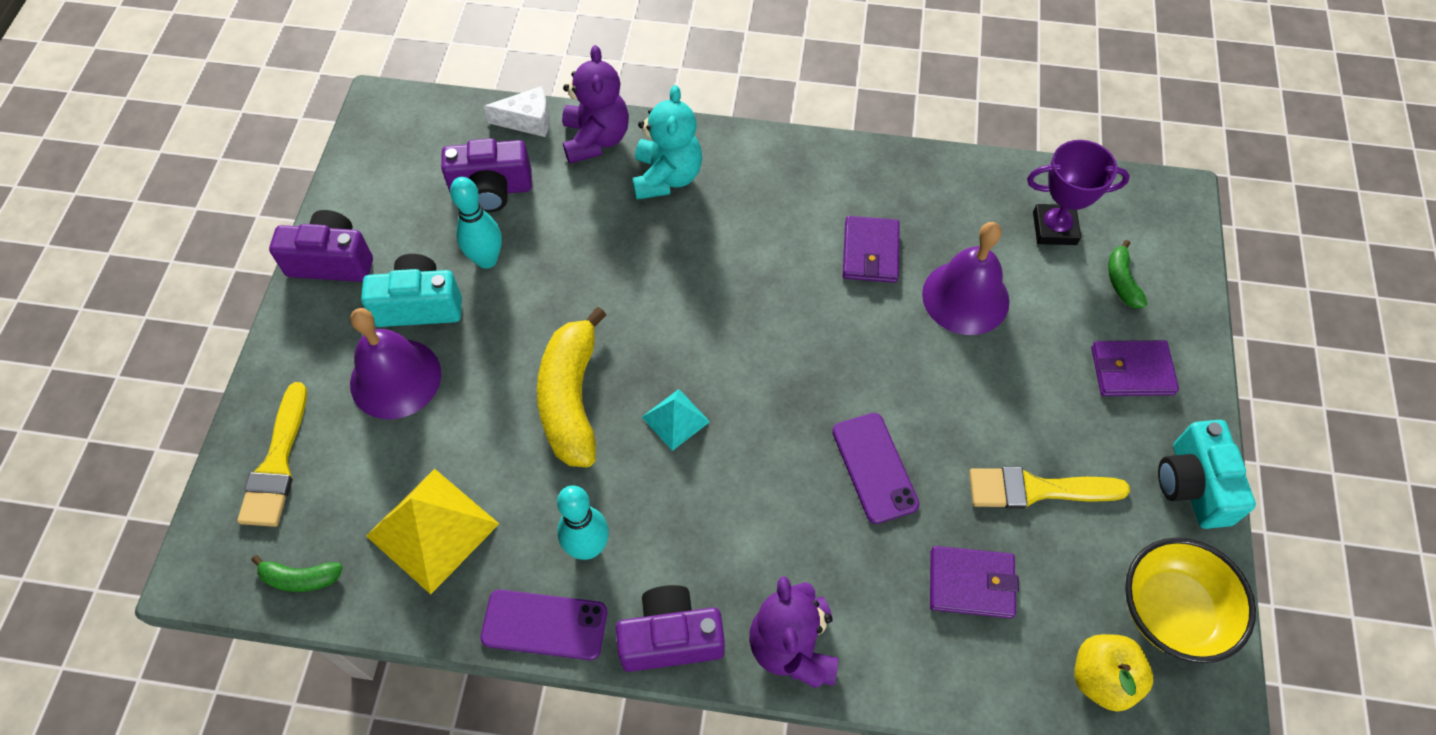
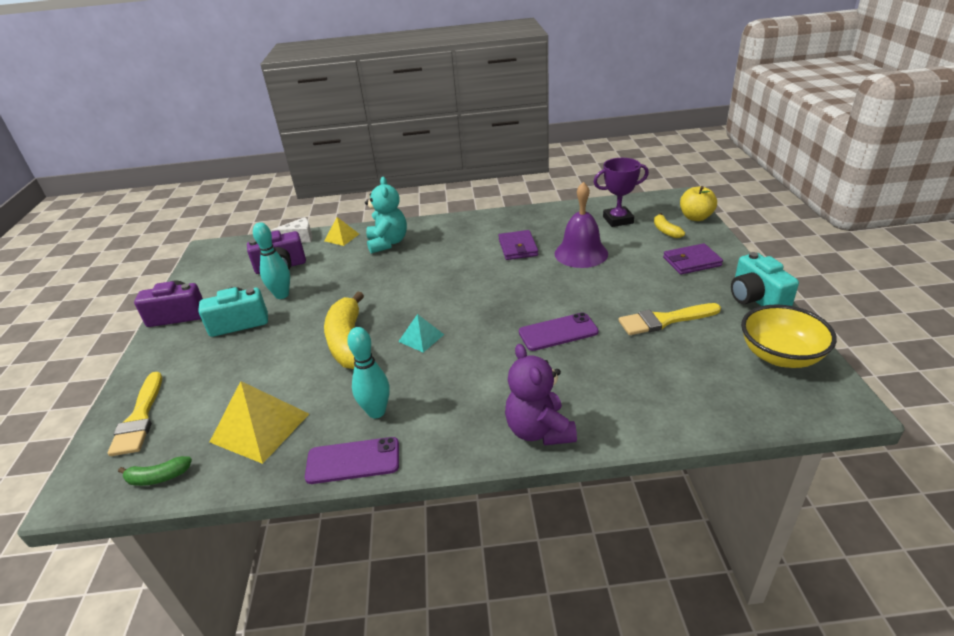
camera: 10 degrees left, 25 degrees down
purple bell [350,308,441,419] -> none
purple teddy bear [562,45,629,164] -> yellow pyramid [324,217,359,246]
purple camera [616,585,725,672] -> none
purple phone [832,413,919,524] -> purple phone turned 75 degrees counterclockwise [519,312,599,351]
purple wallet [930,546,1019,618] -> none
yellow apple [1074,634,1153,712] -> yellow apple moved to [680,186,717,221]
green banana [1108,240,1147,308] -> yellow banana [654,213,685,238]

